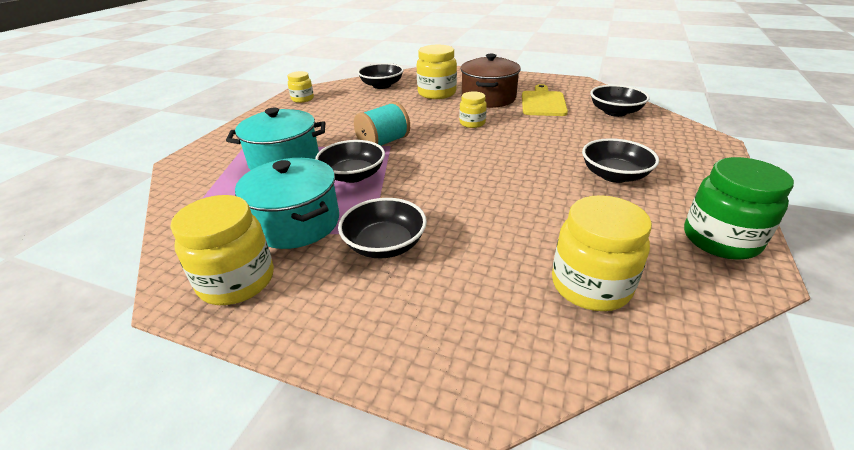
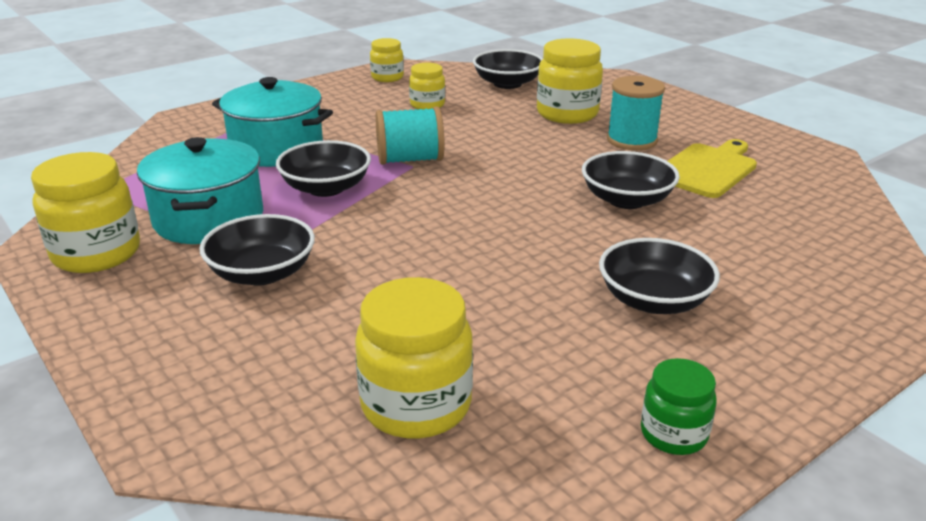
camera: 30 degrees right, 5 degrees down
yellow jar [459,91,487,128] -> yellow jar moved to [409,63,445,110]
brown pot [461,54,521,108] -> turquoise spool [607,76,665,150]
black bowl [590,85,650,117] -> black bowl moved to [582,151,680,209]
green jar [684,157,794,260] -> green jar [641,358,717,455], size x0.58

